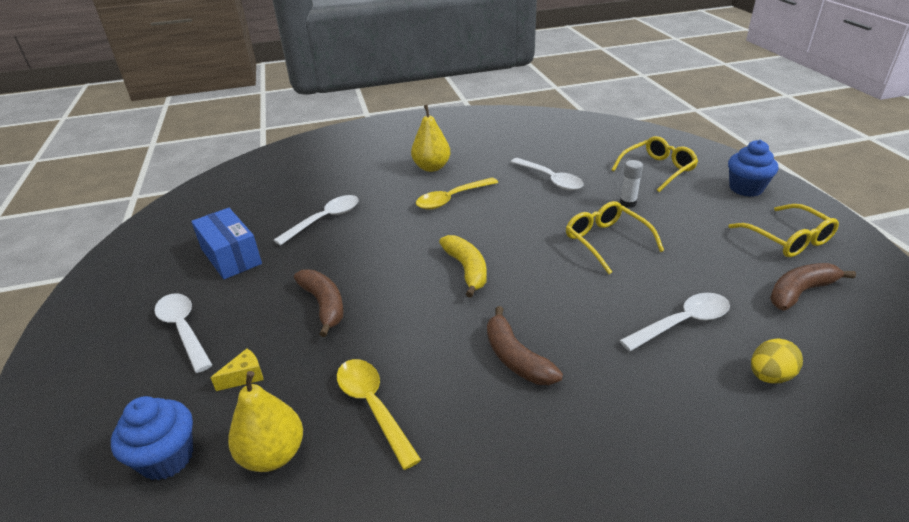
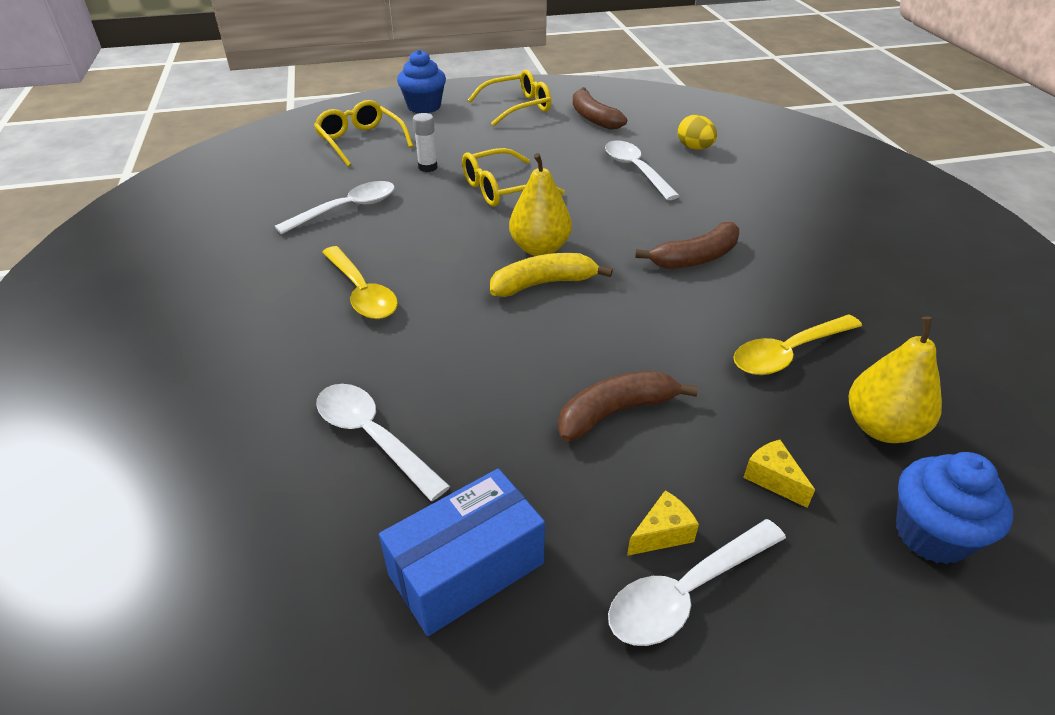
camera: 90 degrees left, 5 degrees up
yellow pear [411,105,450,172] -> yellow pear moved to [509,153,572,256]
none -> yellow cheese [627,490,699,556]

